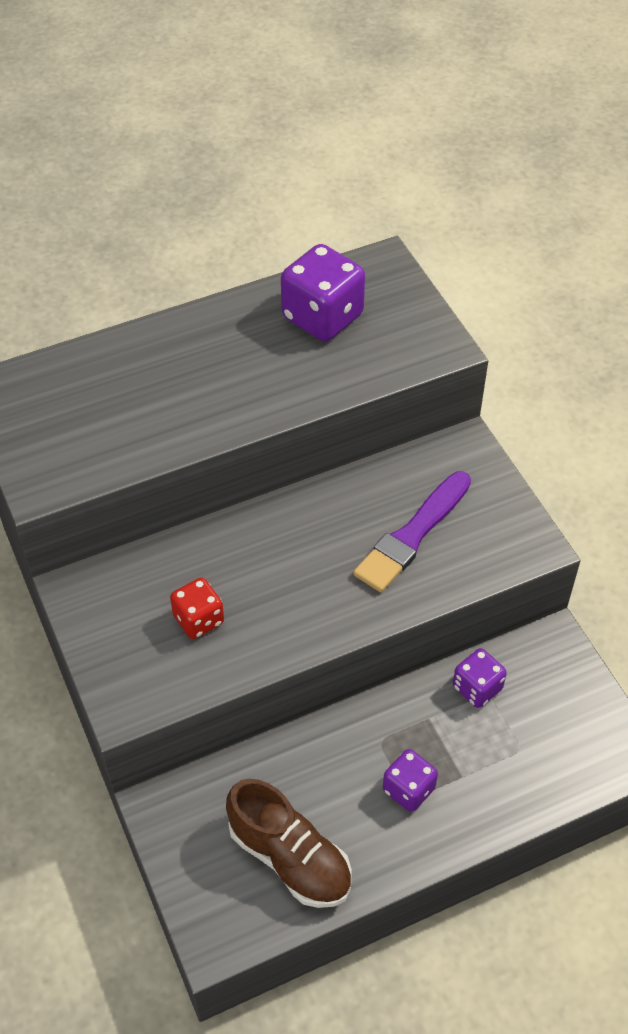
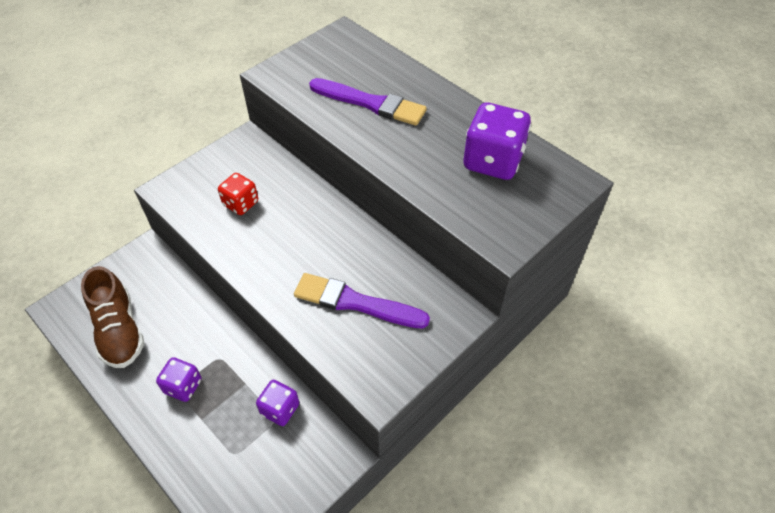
camera: 70 degrees right, 0 degrees up
brown shoe [226,779,352,908] -> brown shoe turned 45 degrees counterclockwise [81,266,145,368]
none -> purple brush [309,78,427,126]

